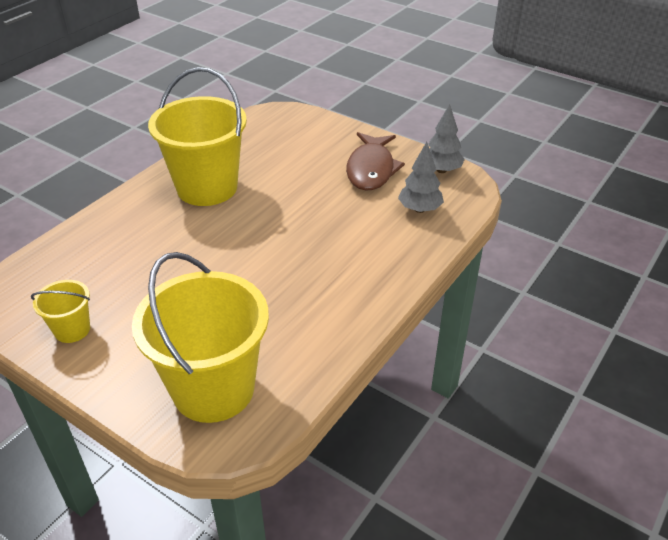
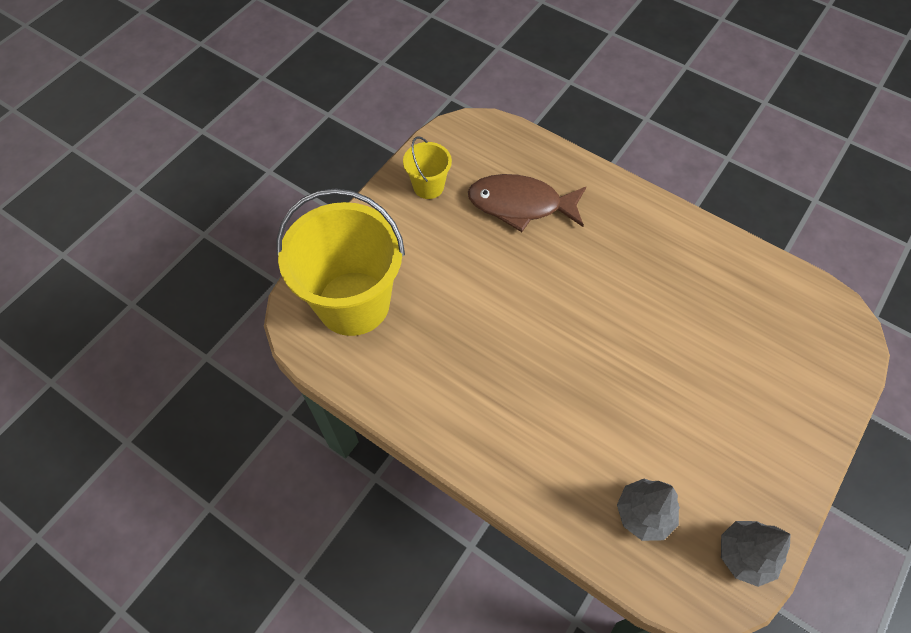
camera: 90 degrees right, 20 degrees up
yellow bucket [148,67,247,206] -> none
brown fish [346,132,405,191] -> brown fish moved to [468,174,586,232]

